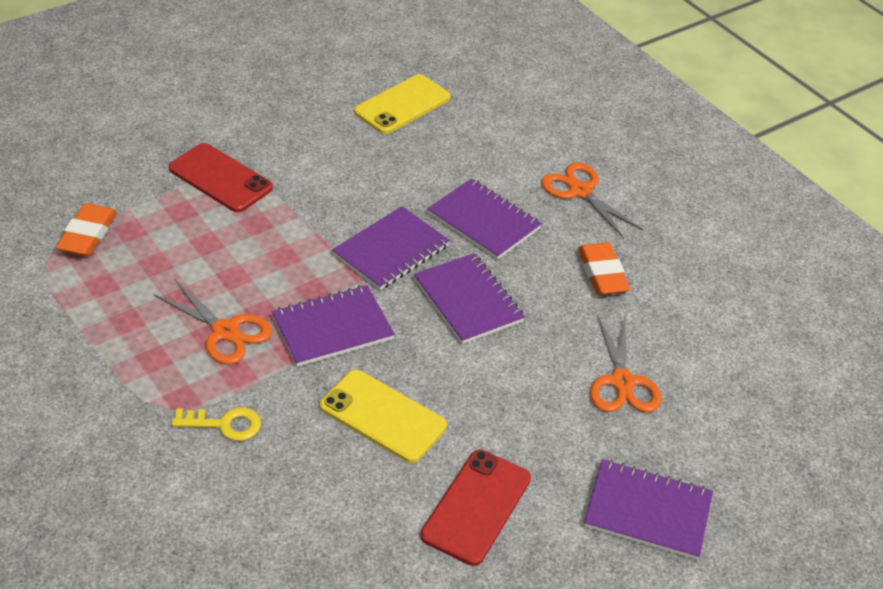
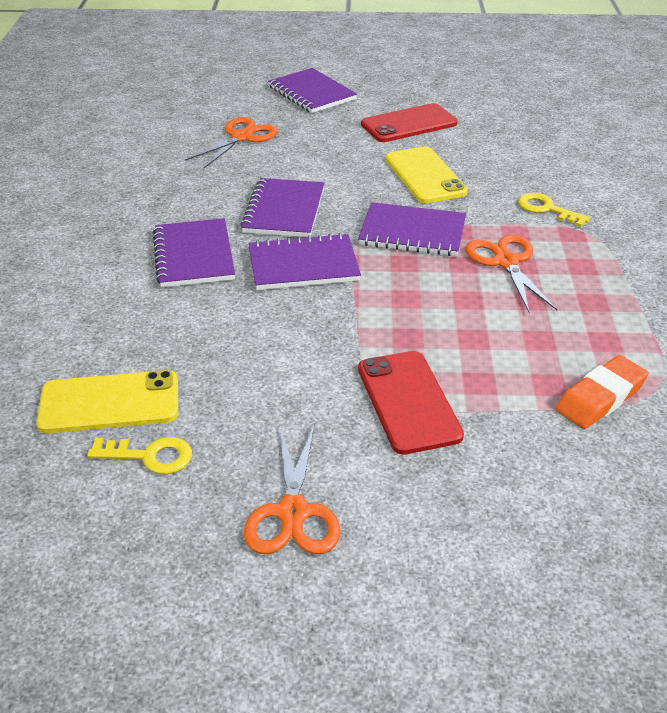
camera: 140 degrees left, 5 degrees down
orange scissors [541,162,643,238] -> orange scissors moved to [244,426,340,554]
orange eraser [578,242,630,295] -> none
none -> yellow key [87,437,192,474]

